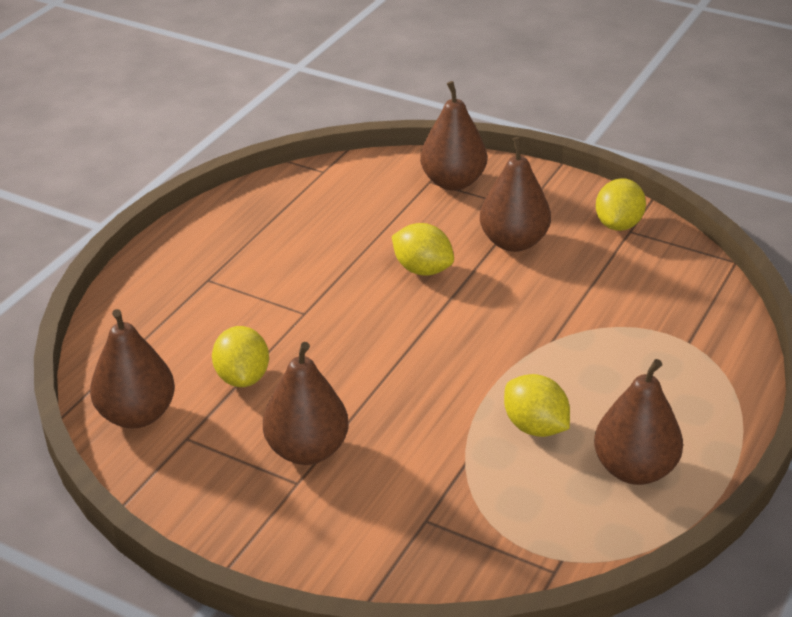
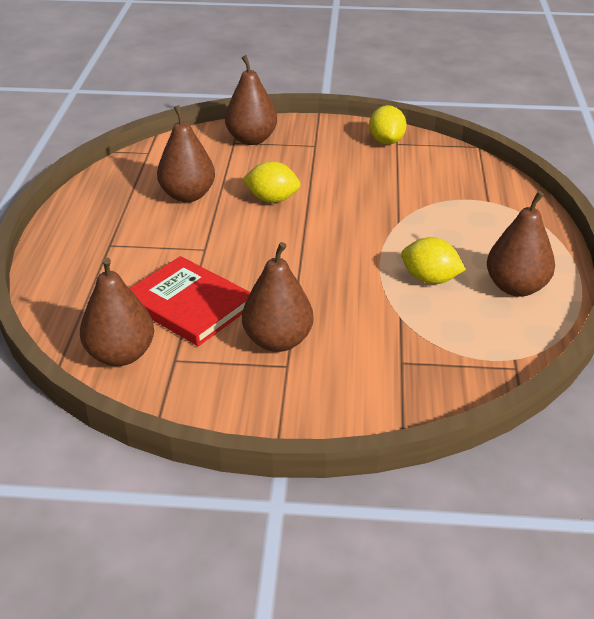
camera: 25 degrees left, 0 degrees up
yellow lemon [212,326,269,387] -> red book [129,256,251,346]
brown pear [480,137,551,252] -> brown pear moved to [157,106,215,202]

